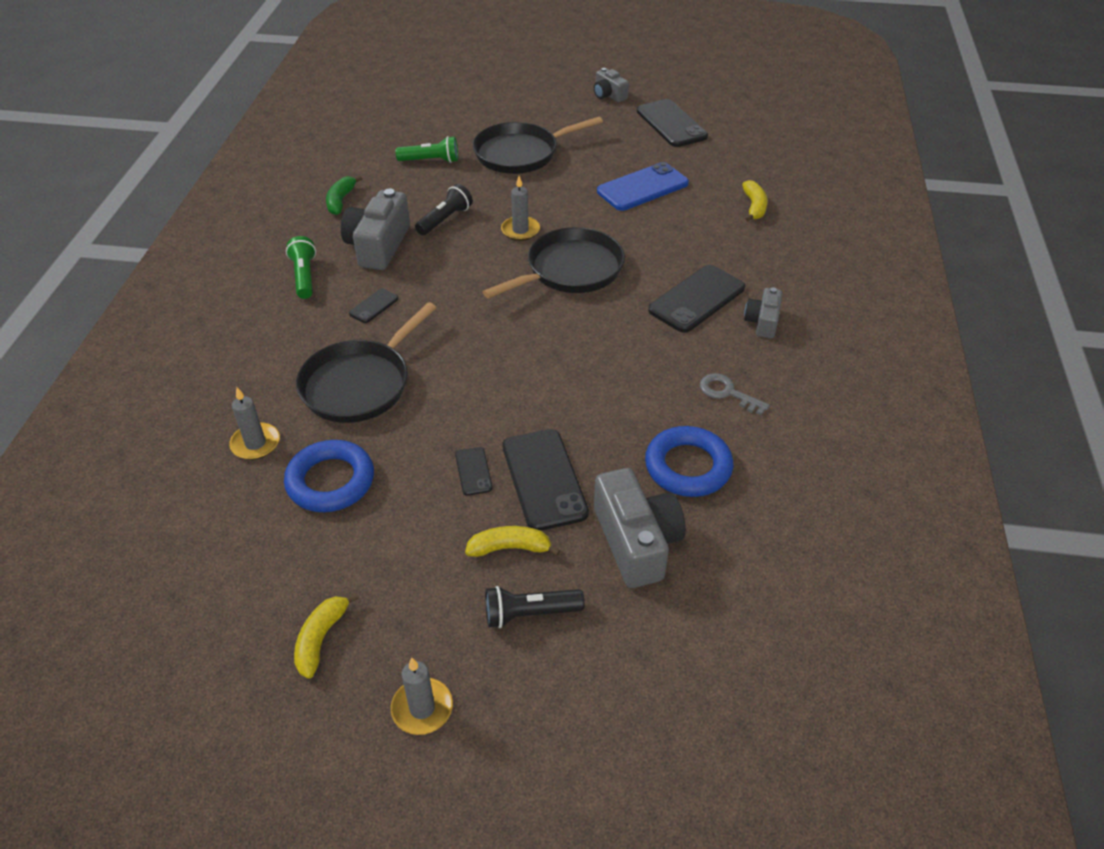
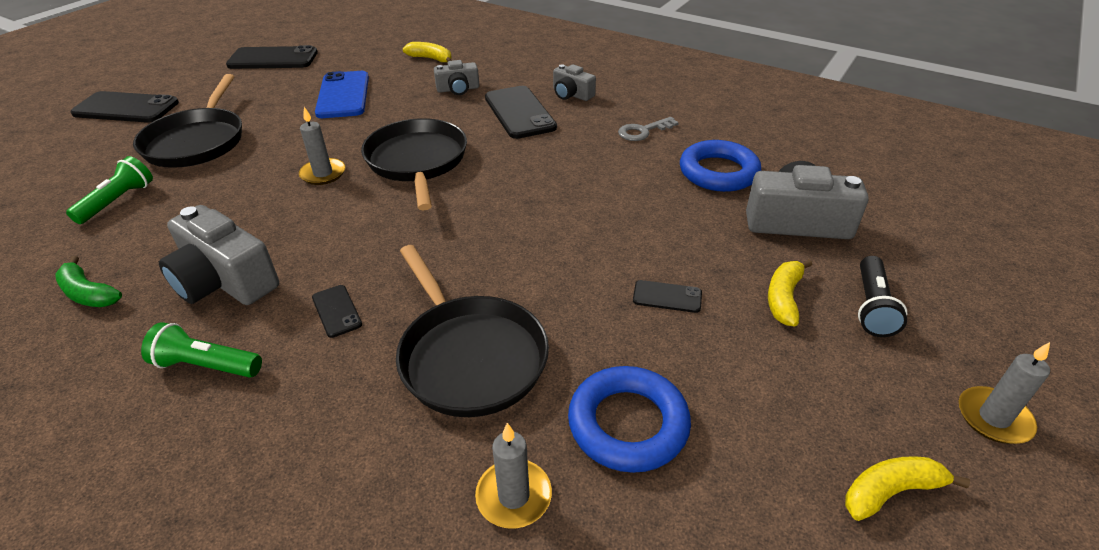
camera: 65 degrees left, 5 degrees down
yellow banana [294,593,359,678] -> yellow banana turned 120 degrees clockwise [845,456,970,521]
black flashlight [415,184,473,235] -> none
black phone [502,429,589,531] -> black phone moved to [70,91,179,123]
grey camera [594,68,629,102] -> grey camera moved to [434,60,479,95]

